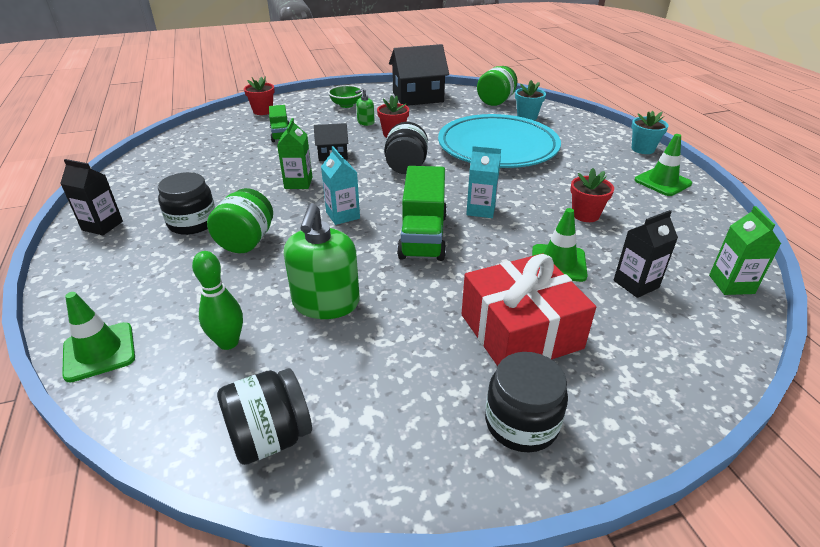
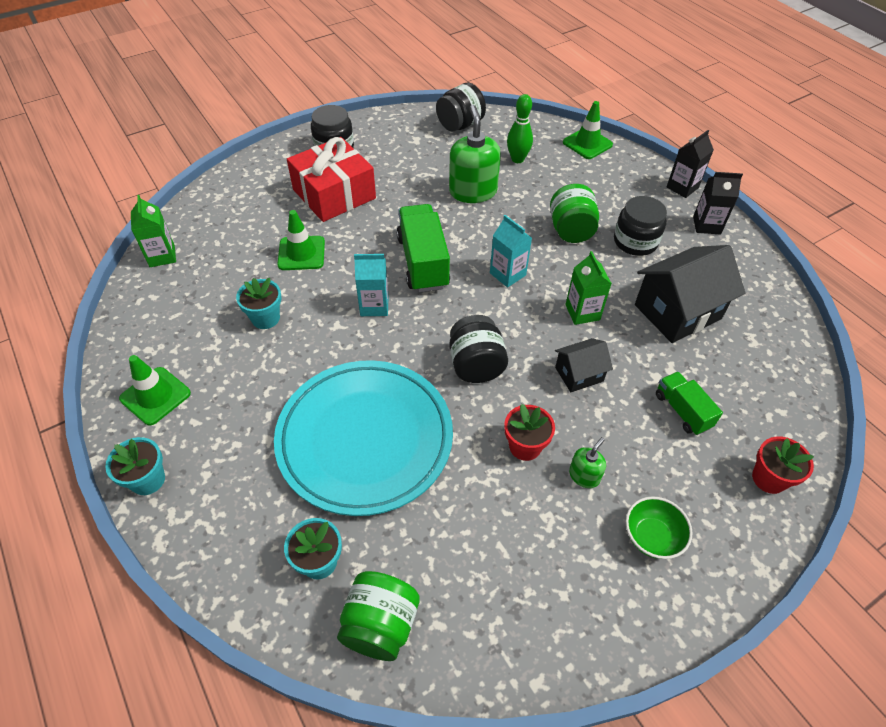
camera: 165 degrees right, 15 degrees up
black house [389,44,449,106] -> black house moved to [635,245,745,343]
red flower pot [570,168,614,222] -> turquoise flower pot [236,278,281,329]
black carton [614,210,678,298] -> black carton moved to [667,130,714,198]

